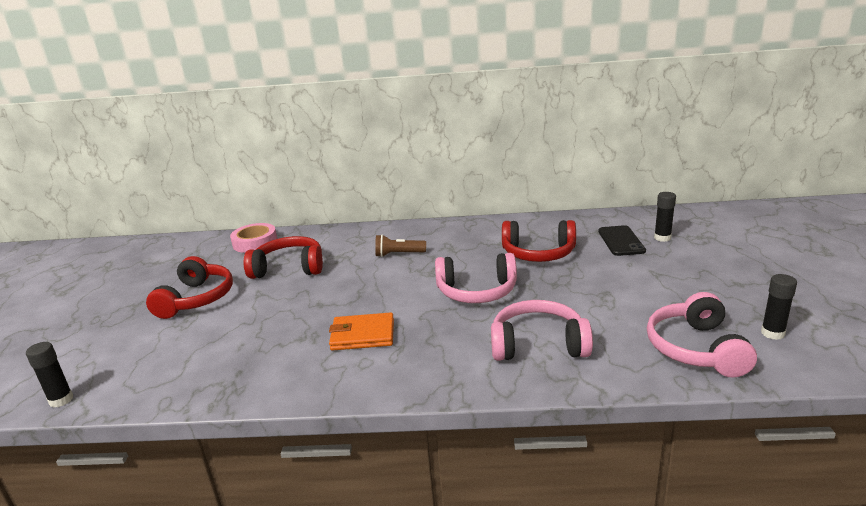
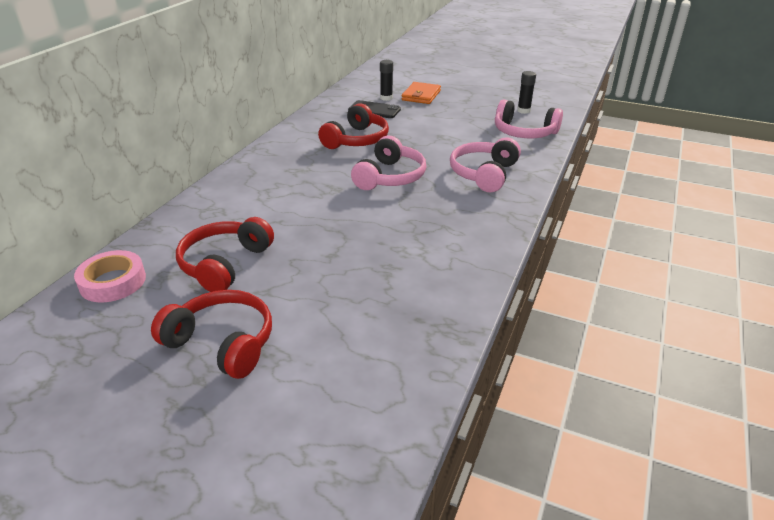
camera: 70 degrees left, 10 degrees up
black glue stick [26,342,73,407] -> none
orange wallet [329,312,394,351] -> orange wallet moved to [402,82,441,104]
brown flashlight [375,234,426,257] -> none

